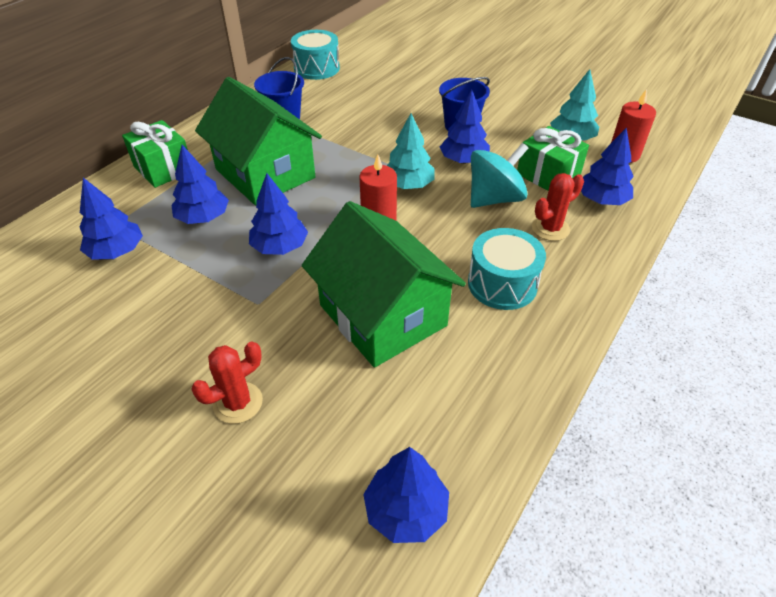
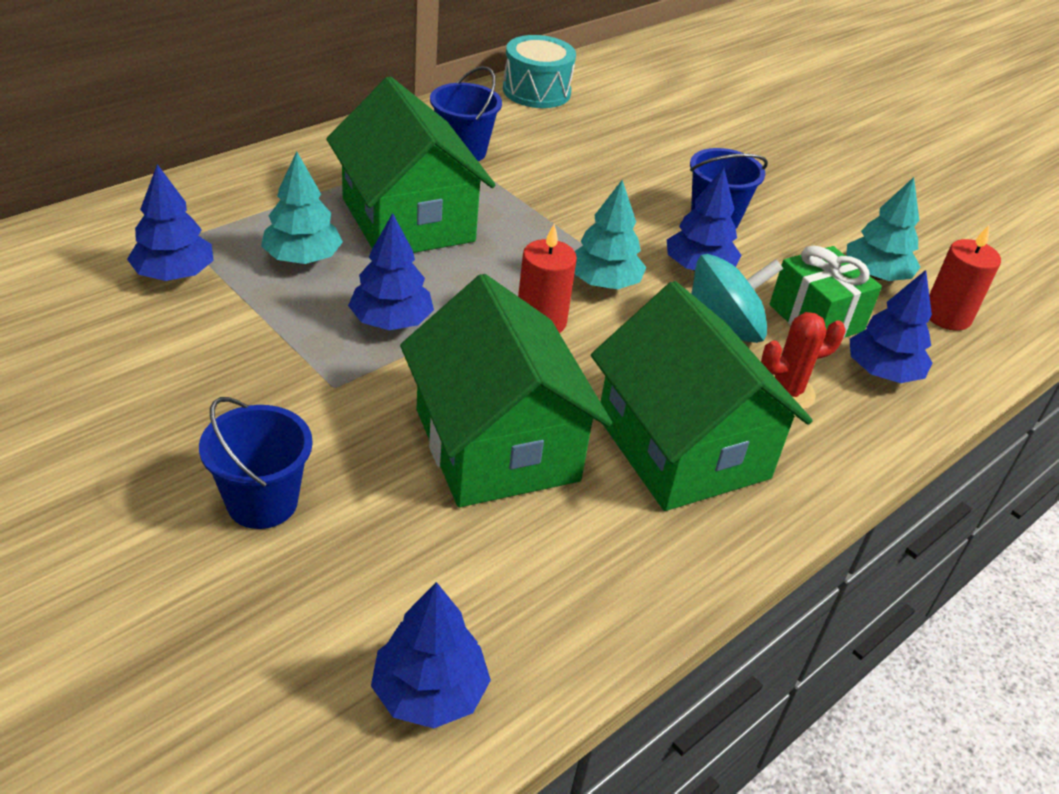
camera: 10 degrees right, 5 degrees down
green gift [122,120,188,188] -> none
blue tree [171,145,229,224] -> turquoise tree [261,151,343,264]
red cactus [191,341,263,424] -> blue bucket [199,397,313,529]
turquoise drum [468,228,546,310] -> green house [591,281,813,511]

